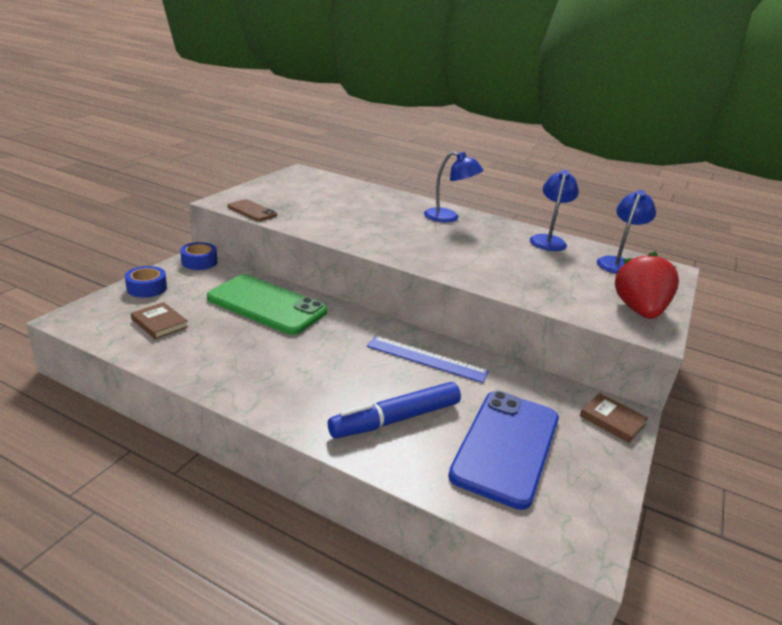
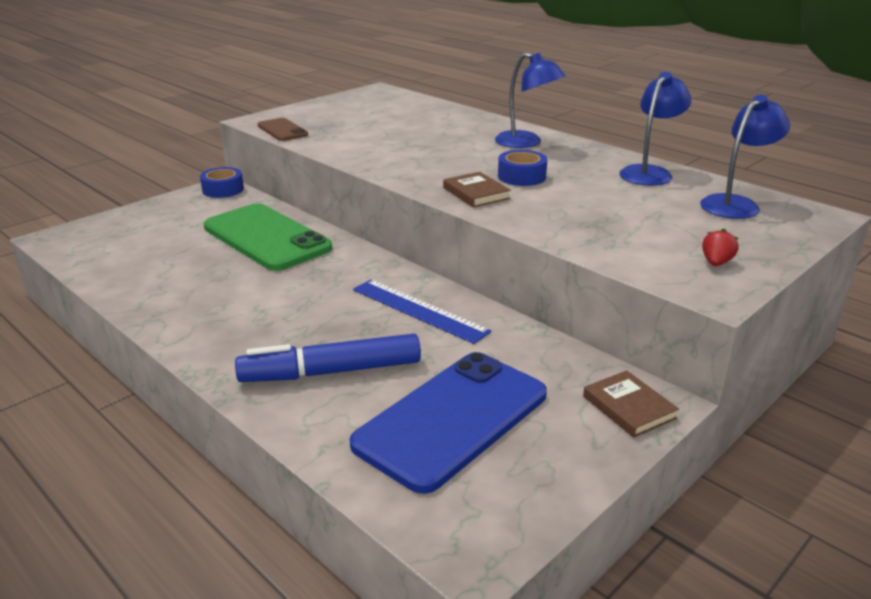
camera: 20 degrees right, 0 degrees up
blue tape [125,266,167,298] -> blue tape moved to [498,150,547,186]
brown book [131,302,188,339] -> brown book moved to [443,172,511,208]
red strawberry [615,251,679,319] -> red strawberry [702,229,739,266], size x0.40

